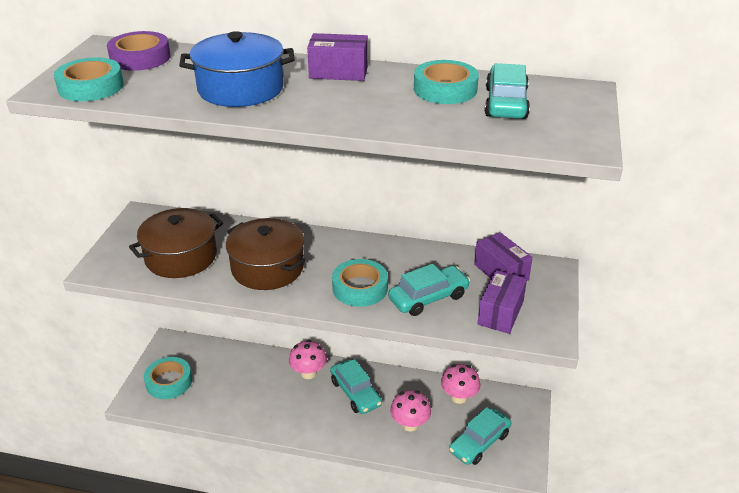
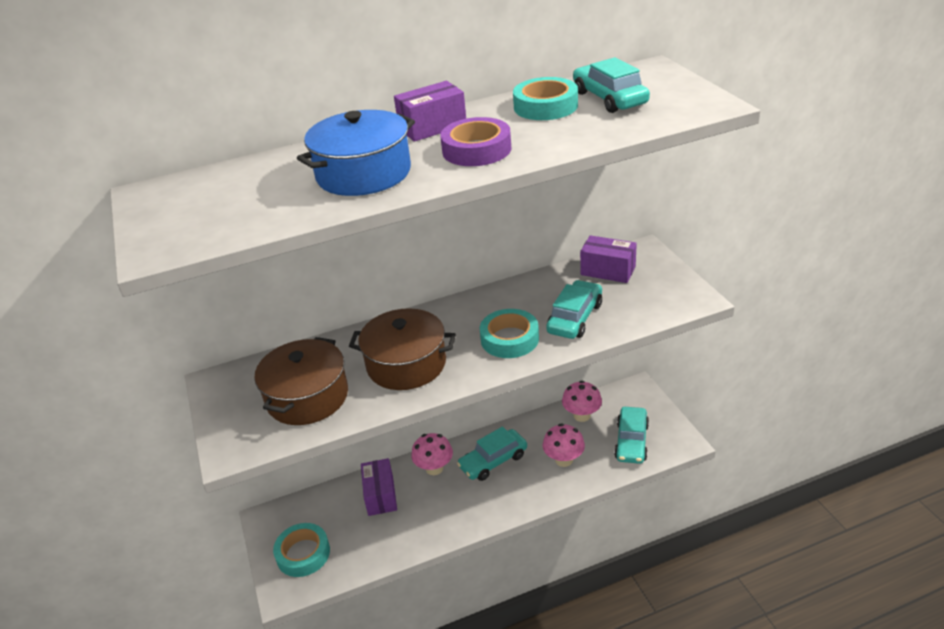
camera: 30 degrees left, 0 degrees up
turquoise tape [54,57,124,101] -> none
purple tape [107,31,170,71] -> purple tape moved to [440,117,511,166]
turquoise car [330,359,382,414] -> turquoise car turned 120 degrees clockwise [457,427,527,481]
purple box [477,270,527,334] -> purple box moved to [361,458,397,516]

